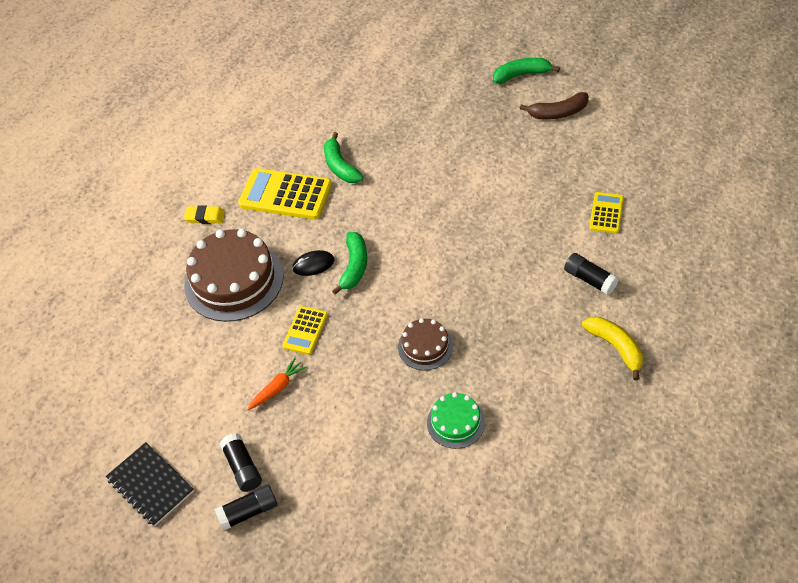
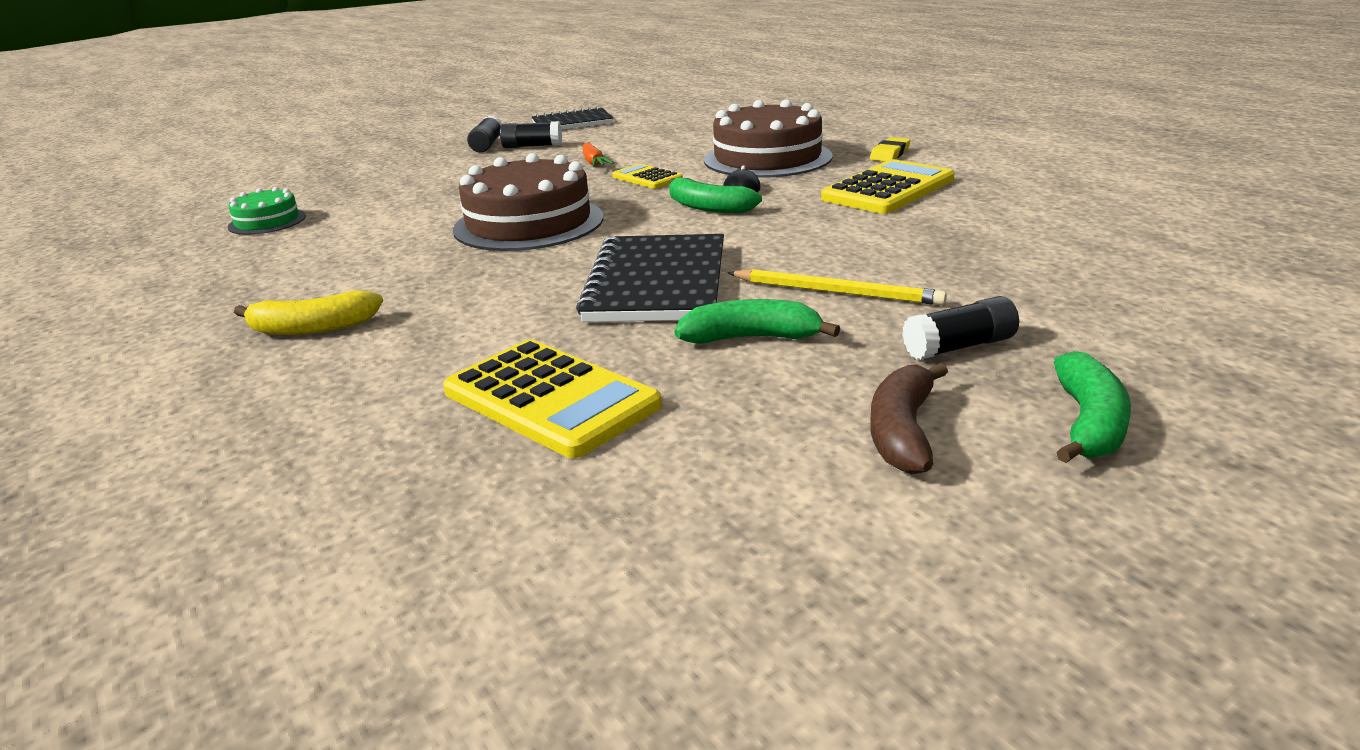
camera: 115 degrees right, 25 degrees down
green banana [324,132,364,183] -> green banana moved to [674,299,840,344]
brown cake [398,318,453,370] -> brown cake [453,153,604,251], size x1.92
green cake [427,392,485,449] -> green cake moved to [228,187,306,235]
black glue stick [564,253,619,295] -> black glue stick moved to [902,296,1019,360]
yellow calculator [589,192,624,234] -> yellow calculator [443,340,662,458], size x1.81
none -> black notebook [576,234,724,322]
none -> yellow pencil [728,269,947,305]

